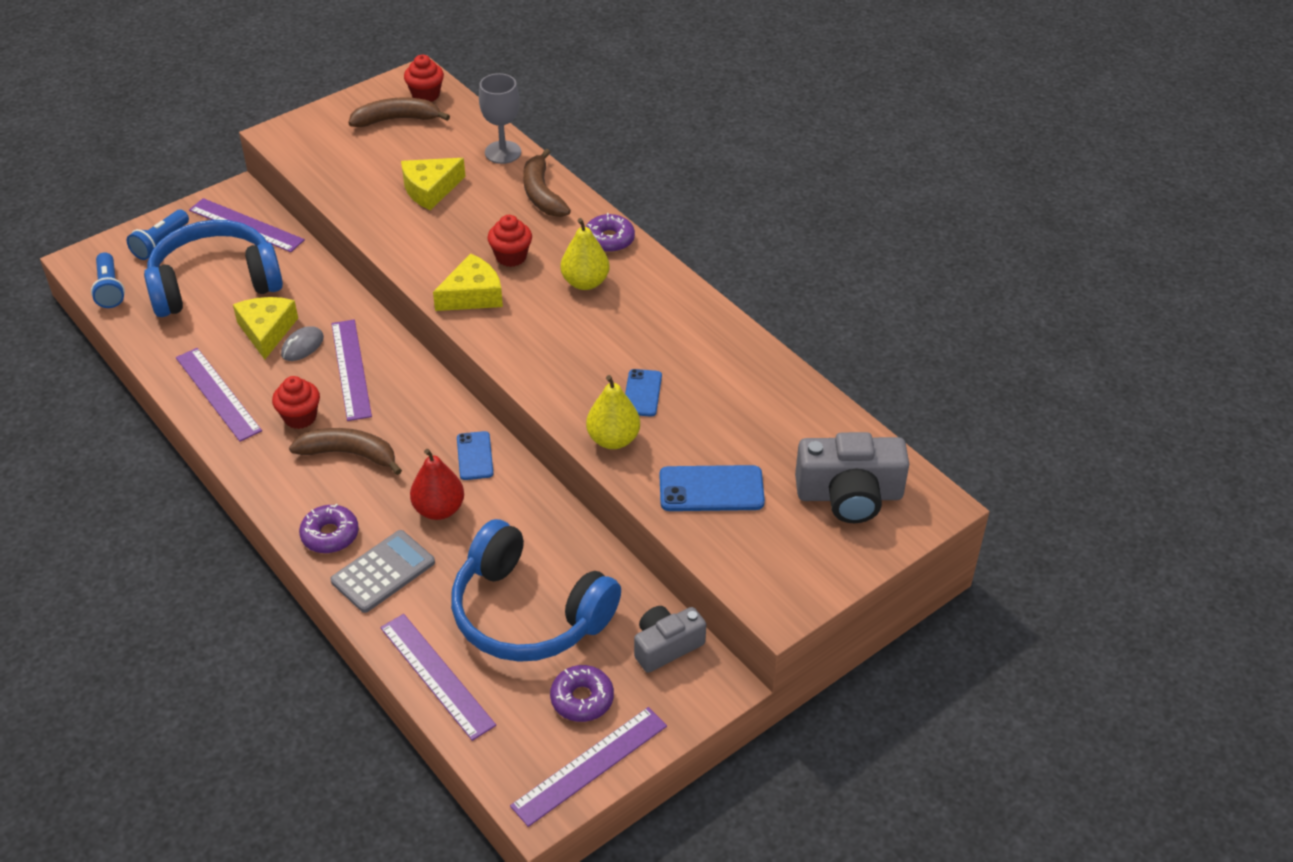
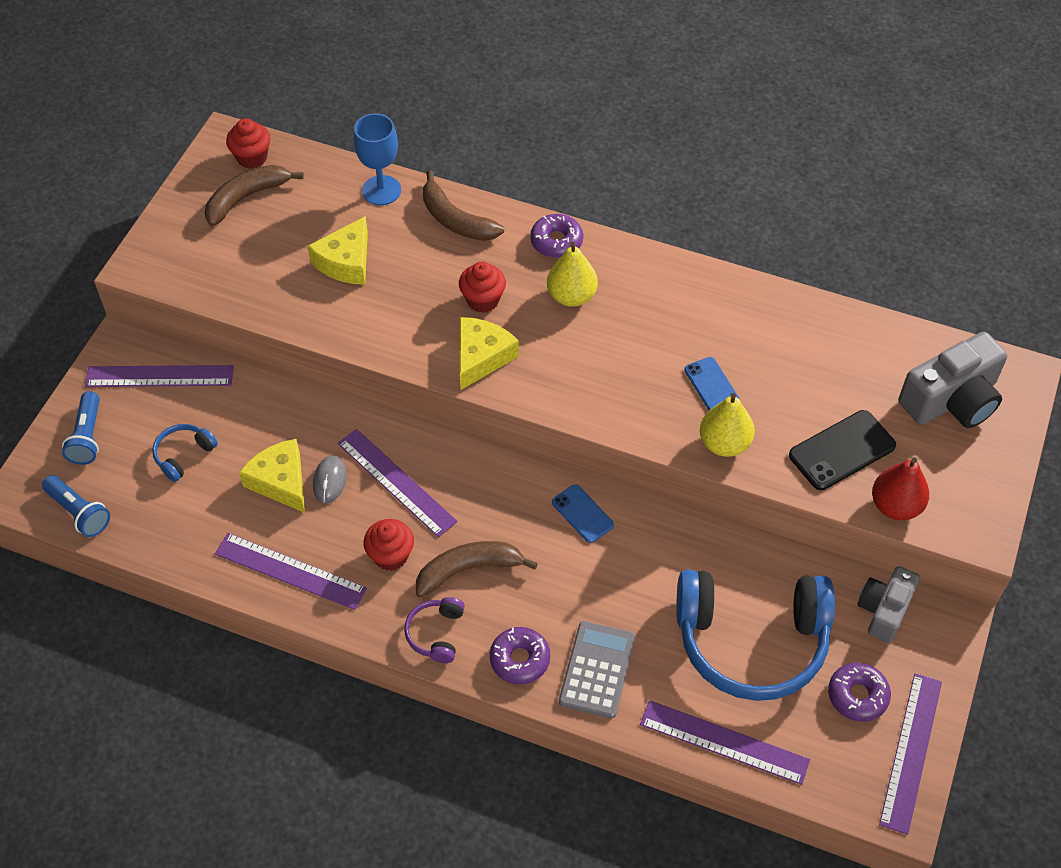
camera: 30 degrees left, 10 degrees up
blue headphones [144,220,283,317] -> blue headphones [152,424,218,482], size x0.42
red pear [410,449,464,520] -> red pear moved to [872,457,929,520]
grey goblet [479,73,521,164] -> blue goblet [354,113,401,205]
blue phone [660,465,765,511] -> black phone [789,410,896,490]
none -> purple headphones [404,597,465,663]

